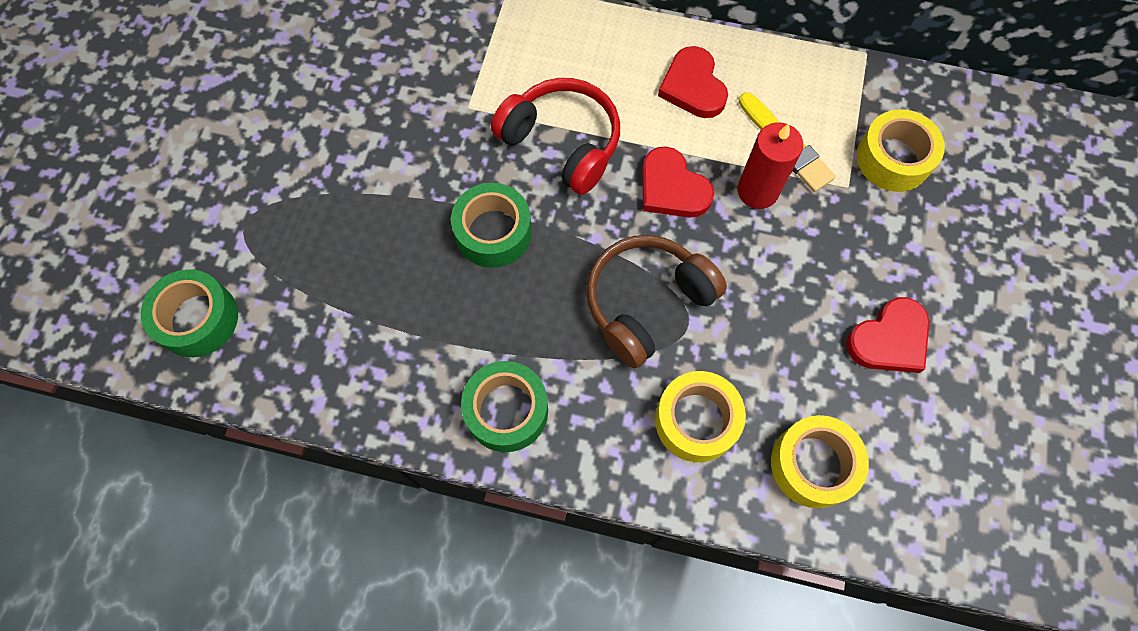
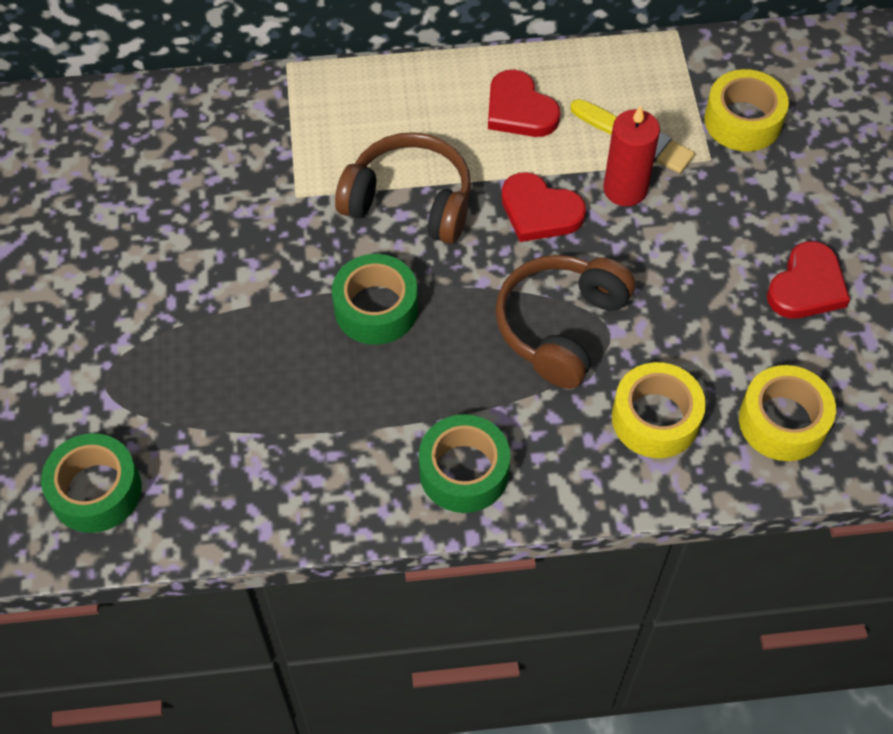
camera: 20 degrees left, 10 degrees down
red headphones [491,78,620,195] -> brown headphones [335,132,471,244]

